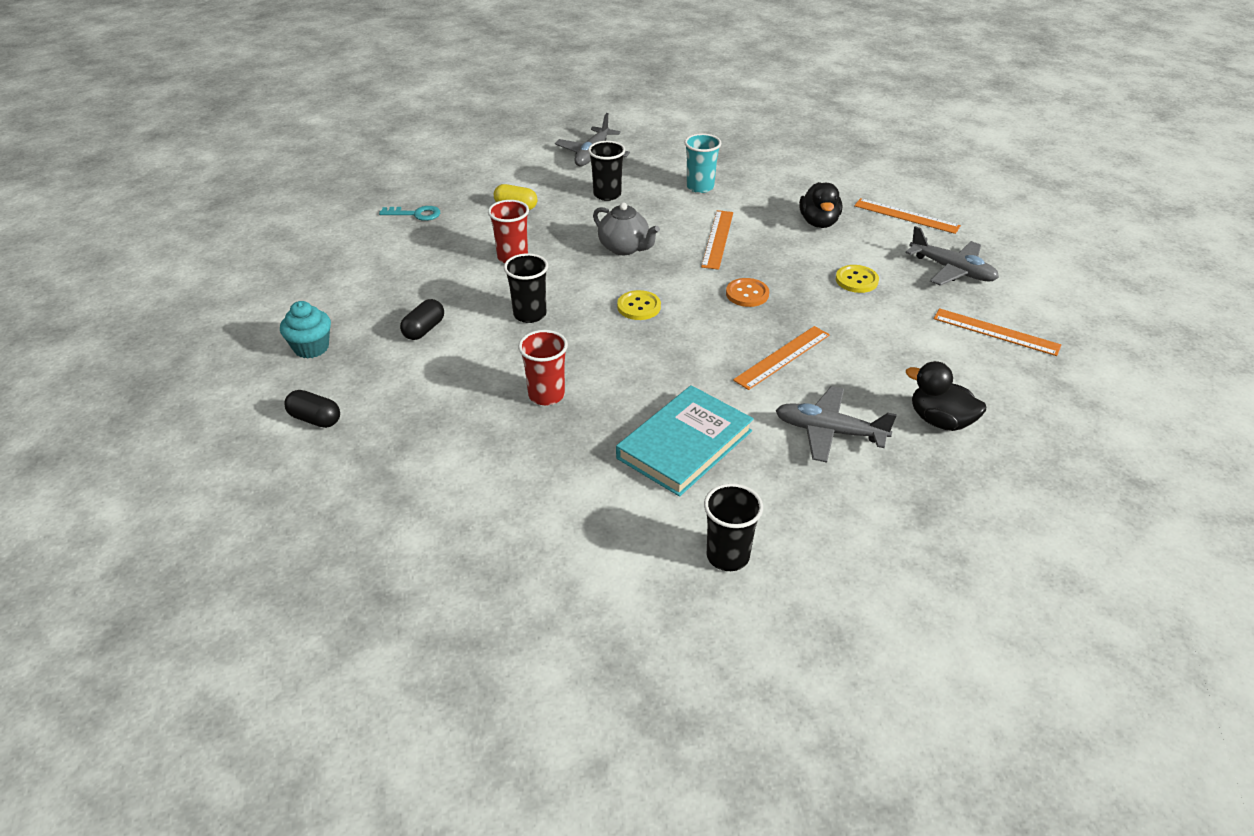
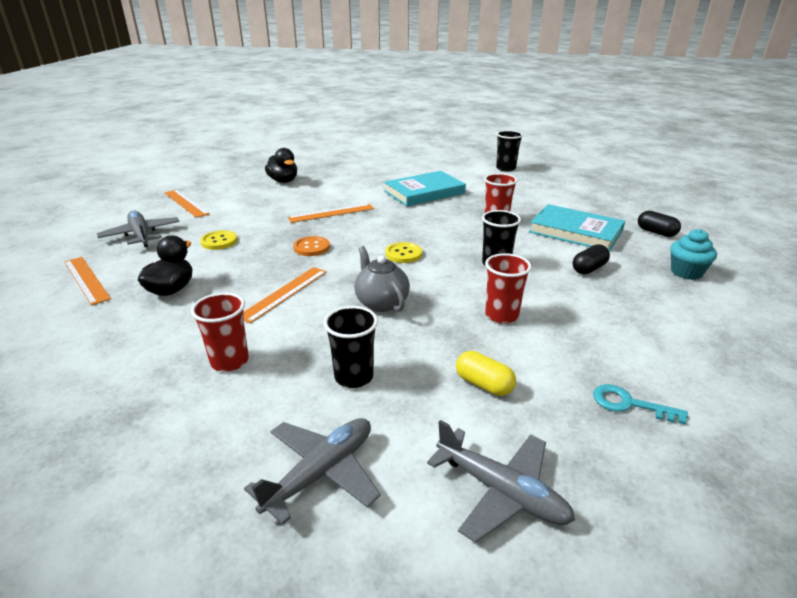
camera: 160 degrees left, 10 degrees down
turquoise cup [684,133,721,193] -> red cup [191,292,249,372]
black cup [704,483,763,571] -> black cup moved to [496,130,523,172]
grey plane [775,386,897,463] -> grey plane moved to [427,420,575,543]
none -> turquoise book [529,204,625,252]

